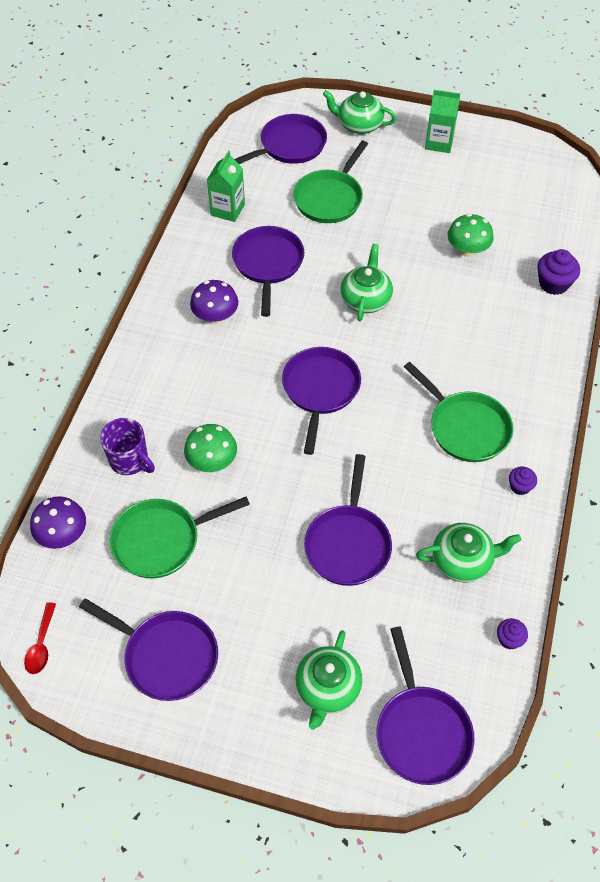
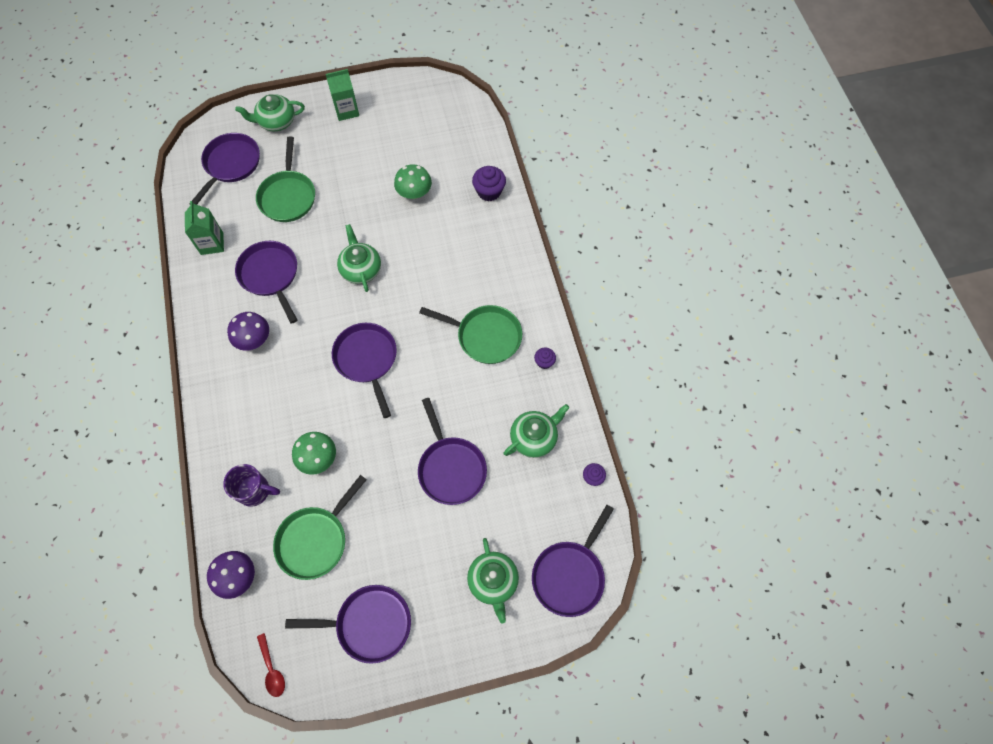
camera: 30 degrees left, 10 degrees up
purple pan [376,626,475,785] -> purple pan turned 75 degrees clockwise [532,505,614,617]

